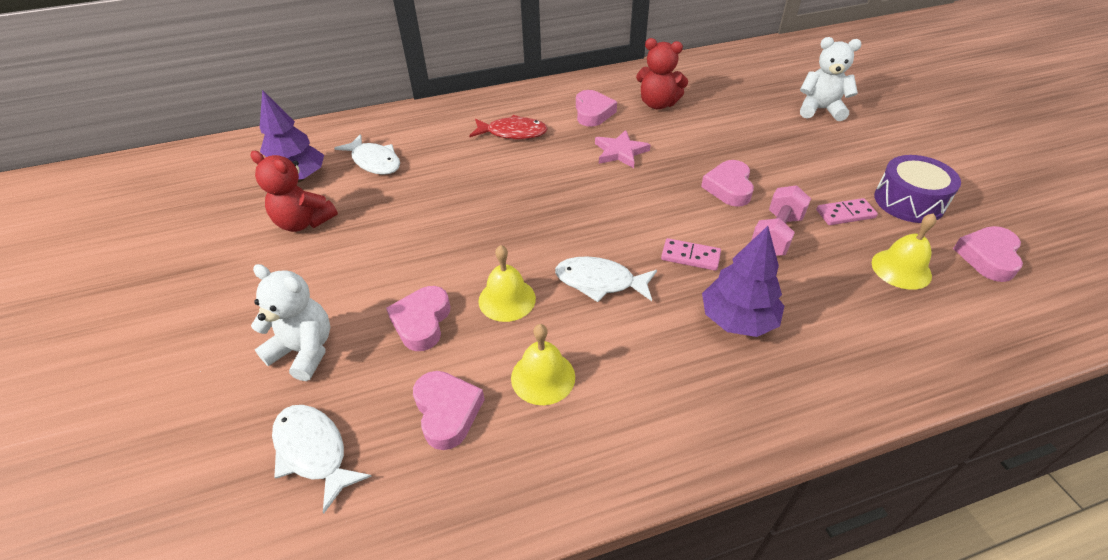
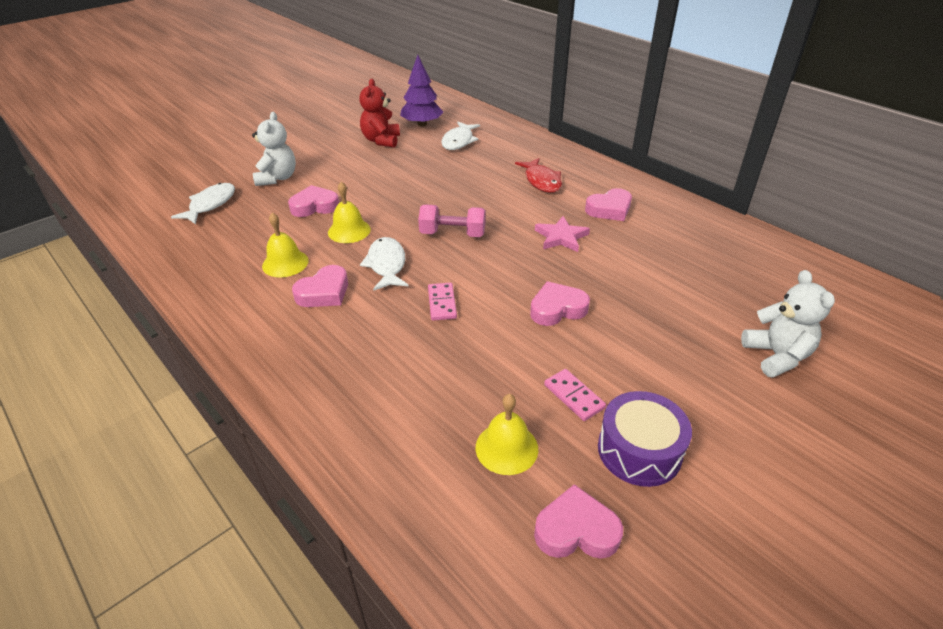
camera: 65 degrees right, 5 degrees down
pink heart [413,371,485,450] -> pink heart moved to [292,265,348,307]
red teddy bear [636,38,688,109] -> none
purple tree [702,226,784,337] -> none
pink dumbbell [751,185,811,256] -> pink dumbbell moved to [418,205,486,237]

